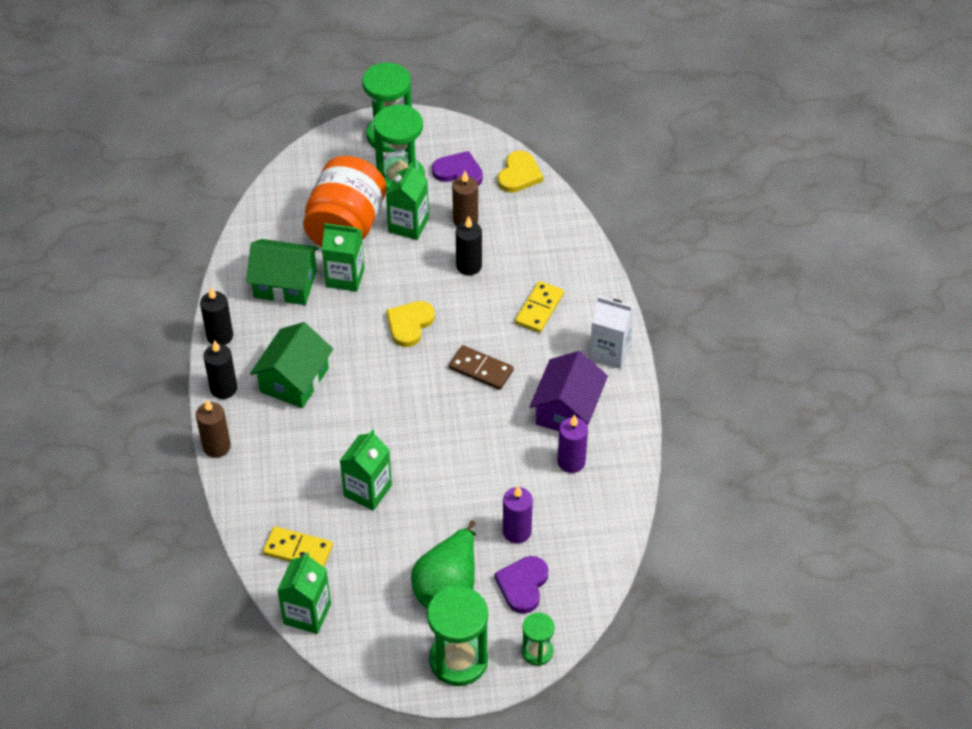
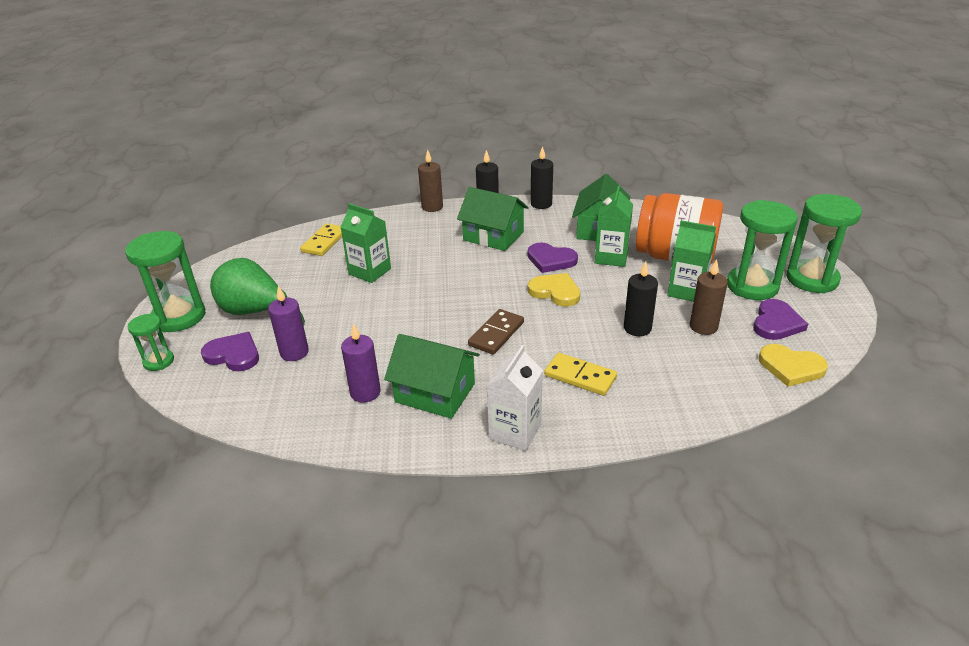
camera: 95 degrees right, 15 degrees down
green carton [277,552,331,634] -> none
purple house [530,351,608,431] -> green house [384,334,480,419]
none -> purple heart [528,242,578,273]

